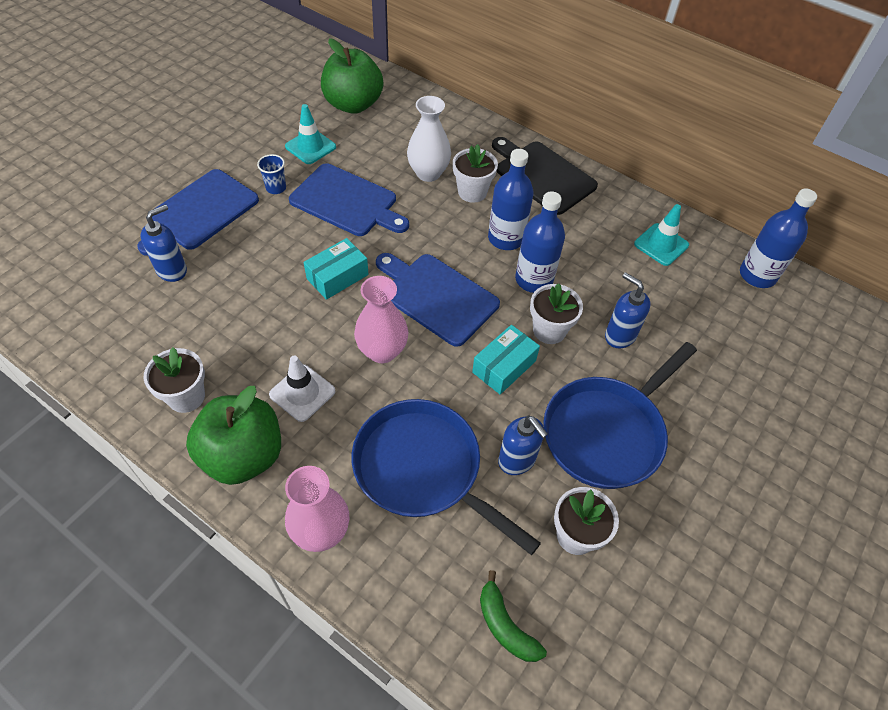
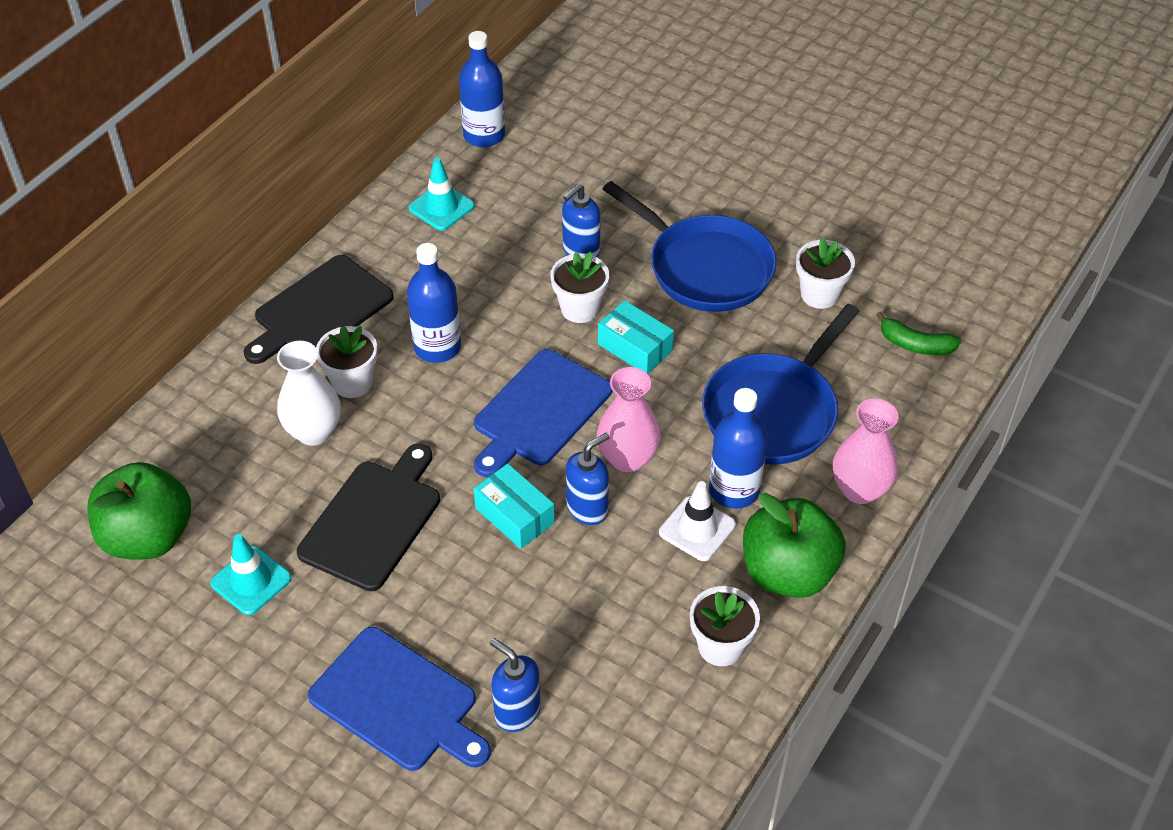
camera: 90 degrees left, 5 degrees down
blue cup [257,154,286,194] -> none
blue cutting board [289,163,409,236] -> black cutting board [297,443,440,591]
green banana [480,570,547,662] -> green banana turned 60 degrees clockwise [876,311,961,355]
blue soap dispenser [498,415,548,475] -> blue soap dispenser moved to [566,433,610,525]
blue bottle [515,191,565,293] -> blue bottle moved to [709,388,768,509]

